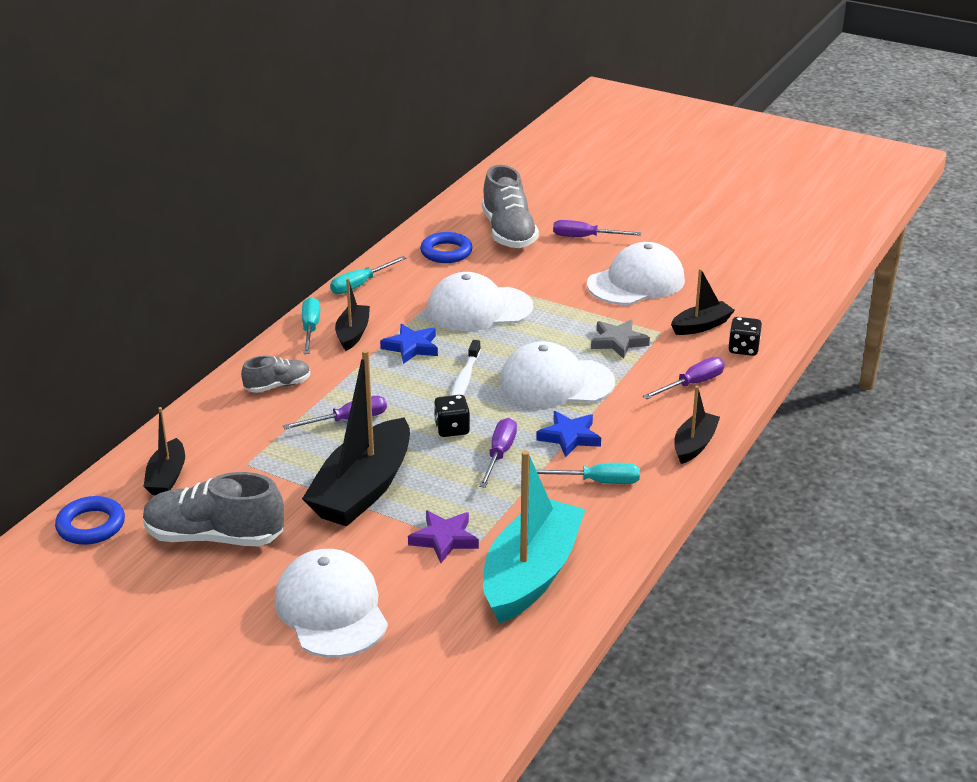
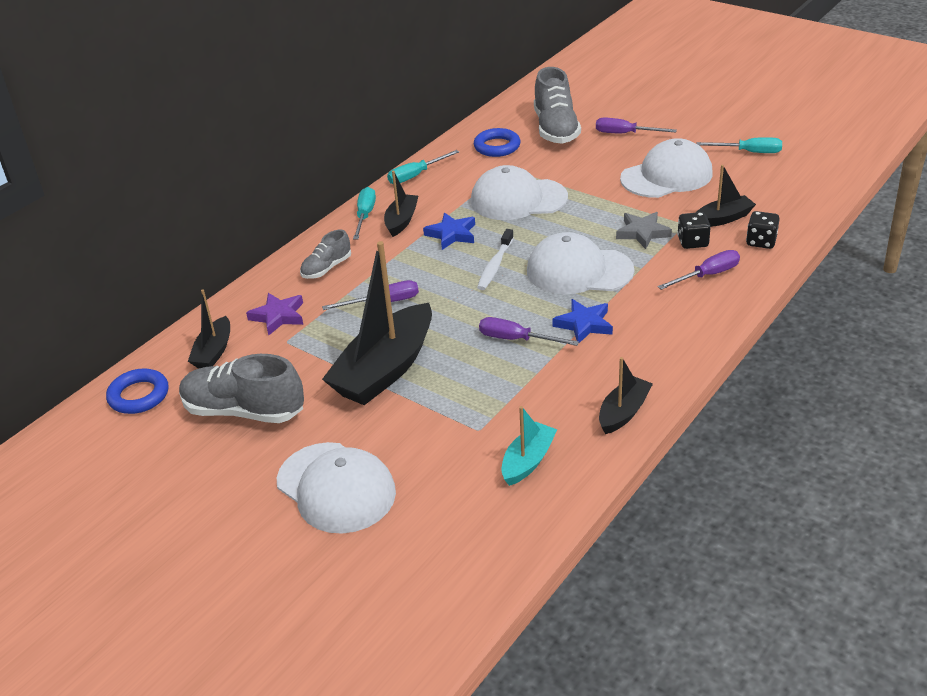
camera: 10 degrees right, 5 degrees up
grey shoe [241,356,310,393] -> grey shoe turned 150 degrees clockwise [300,229,351,279]
white cap [274,549,388,658] -> white cap turned 150 degrees clockwise [277,442,396,534]
purple star [408,510,479,563] -> purple star moved to [246,293,303,336]
black dice [434,395,470,437] -> black dice moved to [677,212,711,249]
purple screwdriver [479,418,517,488] -> purple screwdriver turned 90 degrees counterclockwise [479,317,579,346]
turquoise boat [483,450,585,623] -> turquoise boat [502,406,557,486], size x0.51
turquoise screwdriver [536,463,640,484] -> turquoise screwdriver moved to [697,137,782,153]
black boat [674,386,720,464] -> black boat moved to [599,357,653,434]

